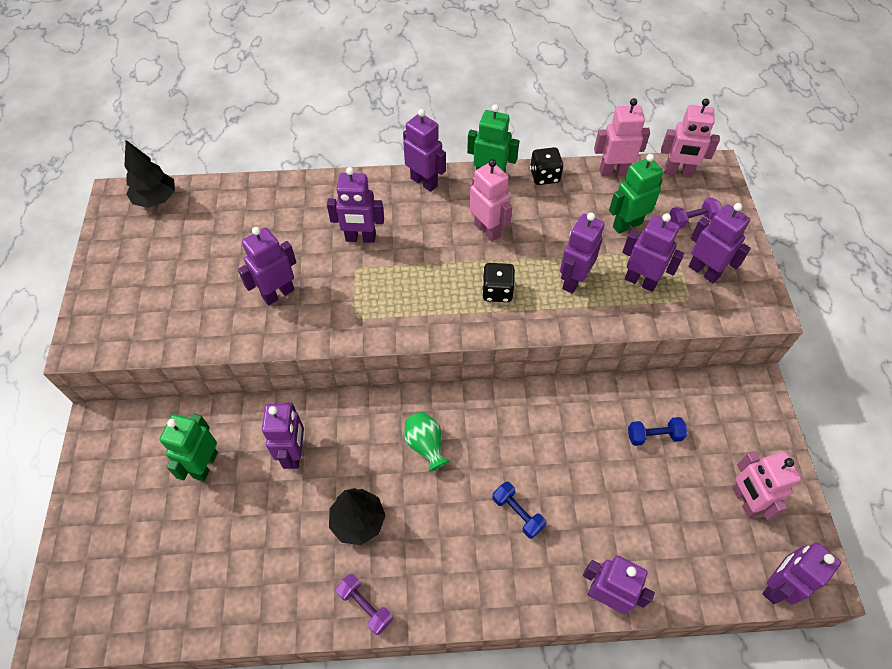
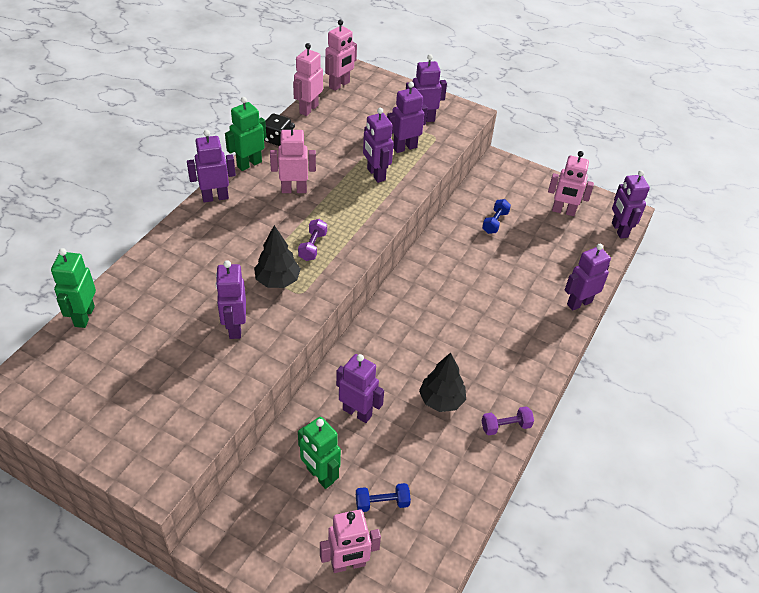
camera: 60 degrees left, 10 degrees down
black tree [124,140,175,208] -> black tree moved to [254,225,301,288]
purple robot [327,167,384,243] -> none
green vase [404,412,450,472] -> none
black dice [482,263,515,302] -> none
blue dumbbell [492,481,546,539] -> blue dumbbell moved to [356,483,411,512]
green robot [609,154,664,234] -> green robot moved to [51,248,96,328]
purple dumbbell [669,197,722,229] -> purple dumbbell moved to [298,219,327,261]
none -> pink robot [320,509,381,573]

